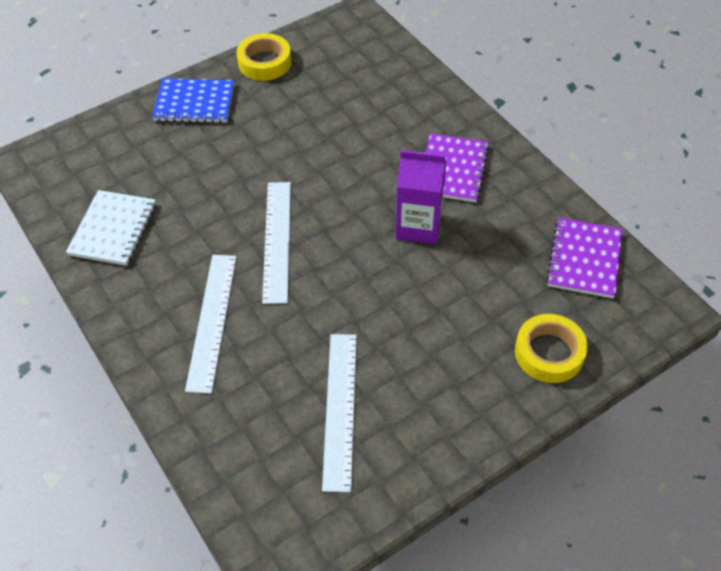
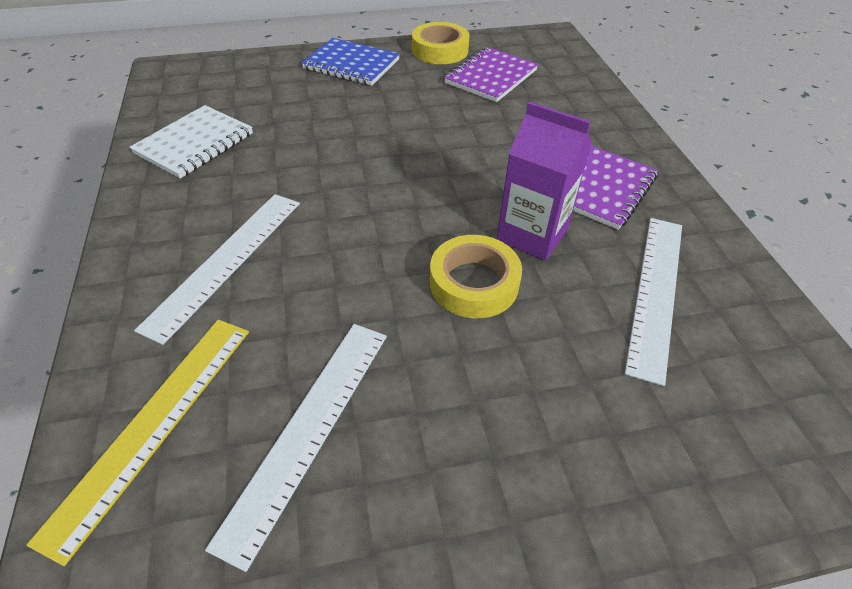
camera: 20 degrees right, 5 degrees down
white ruler [262,182,291,304] -> white ruler moved to [625,218,682,386]
yellow tape [515,314,588,383] -> yellow tape moved to [430,235,522,318]
purple notebook [546,218,622,298] -> purple notebook moved to [444,47,539,102]
none -> yellow ruler [27,320,249,566]

